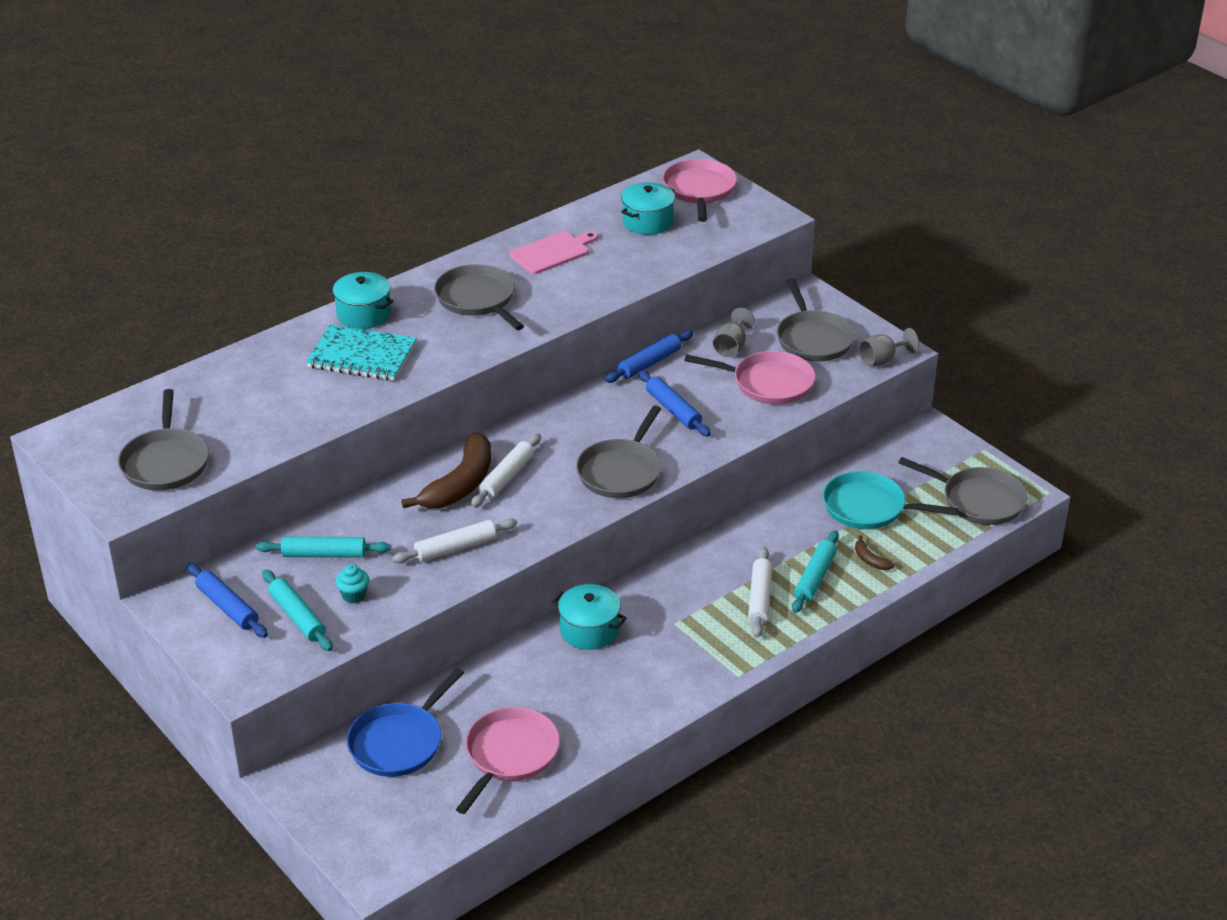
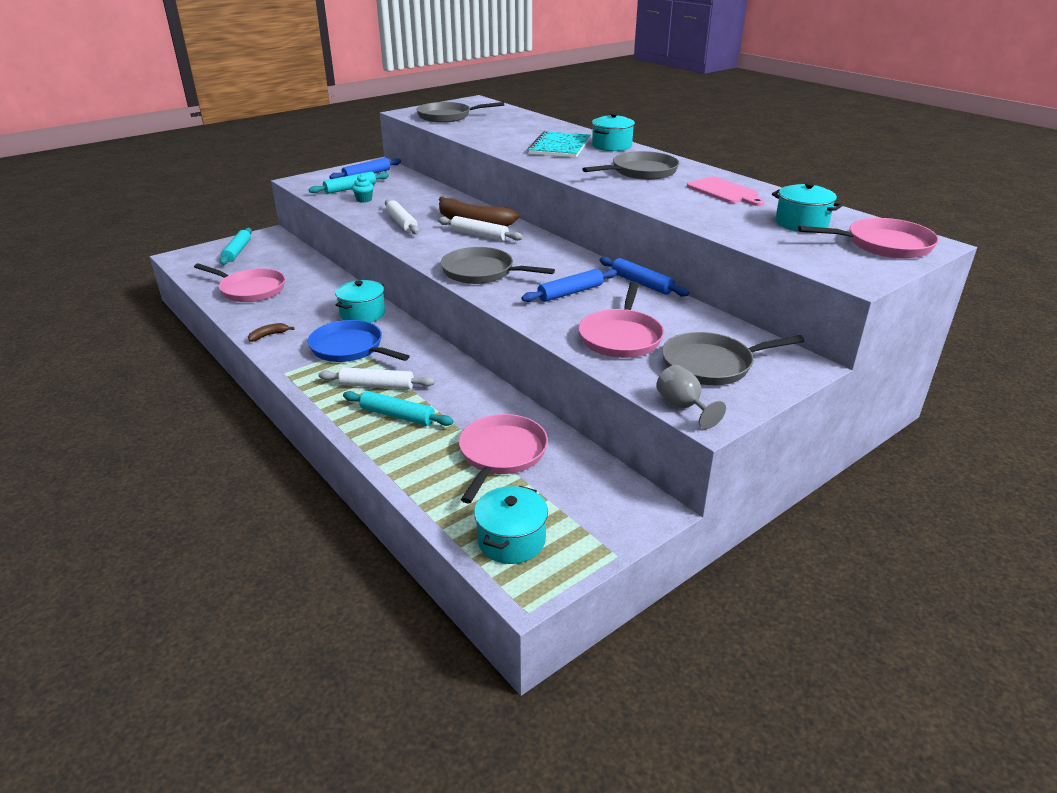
camera: 90 degrees right, 5 degrees down
turquoise rolling pin [256,537,391,558] -> turquoise rolling pin moved to [220,228,252,265]
blue pan [347,668,464,777] -> blue pan moved to [308,320,410,362]
grey goblet [713,308,755,357] -> none
turquoise pan [823,471,959,529] -> pink pan [459,414,548,503]
brown banana [855,536,894,570] -> brown banana moved to [248,323,294,342]
grey pan [898,457,1028,525] -> turquoise pot [474,486,548,564]

